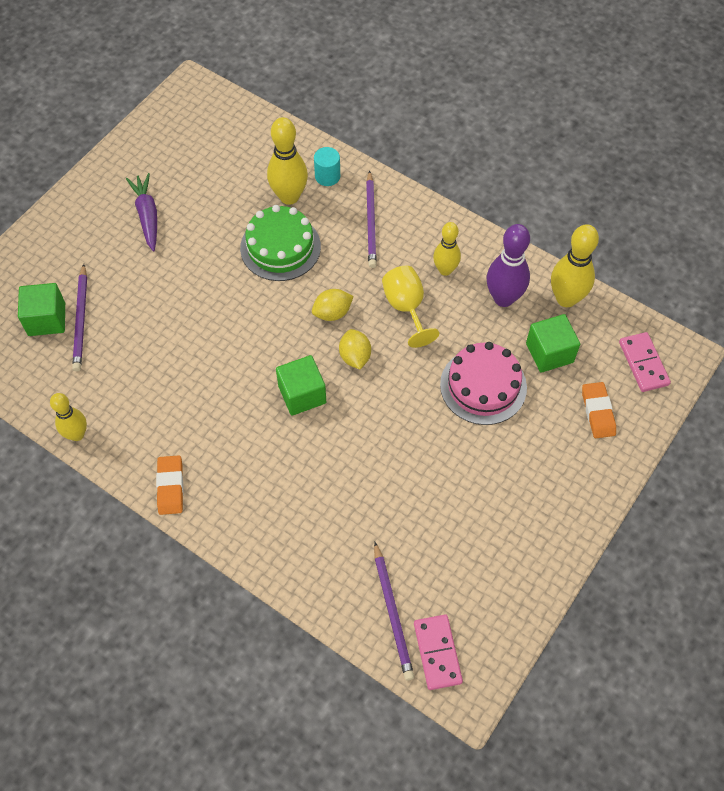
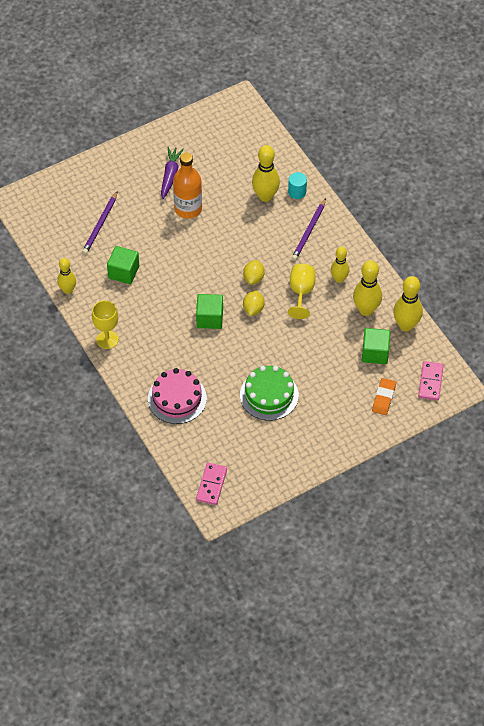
camera: 25 degrees right, 5 degrees down
green cube [18,283,65,336] -> green cube moved to [107,246,139,284]
orange eraser [156,455,183,515] -> yellow goblet [92,300,119,349]
green cake [240,205,321,281] -> green cake moved to [240,365,299,421]
yellow lemon [312,289,354,321] -> yellow lemon turned 75 degrees counterclockwise [243,260,265,285]
purple pencil [374,542,414,680] -> none
pink cake [440,342,527,425] -> pink cake moved to [148,368,207,424]
purple bowling pin [487,224,530,307] -> yellow bowling pin [353,260,382,316]
none -> orange bottle [173,153,202,219]

